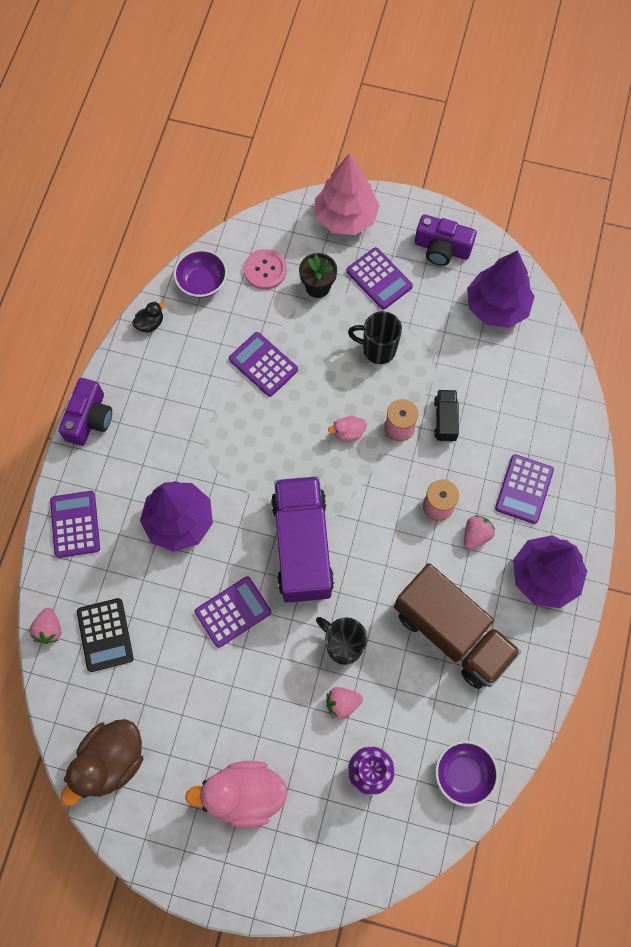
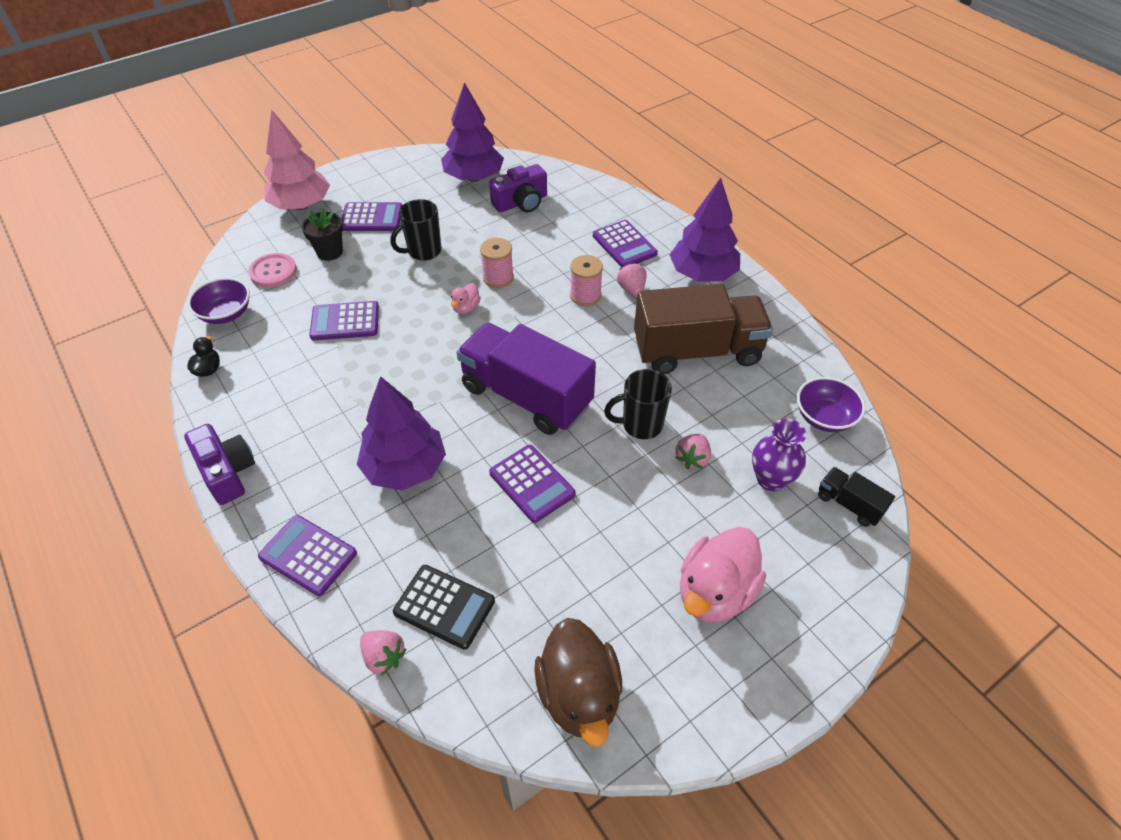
camera: 50 degrees left, 20 degrees down
purple calculator [195,576,271,648] -> purple calculator turned 135 degrees clockwise [489,445,576,523]
purple camera [415,214,477,266] -> purple camera moved to [489,164,547,212]
black truck [434,390,459,442] -> black truck moved to [818,467,895,527]

